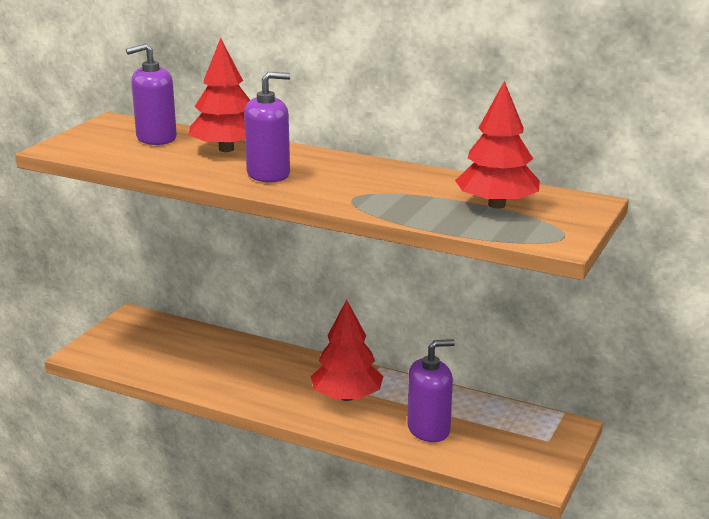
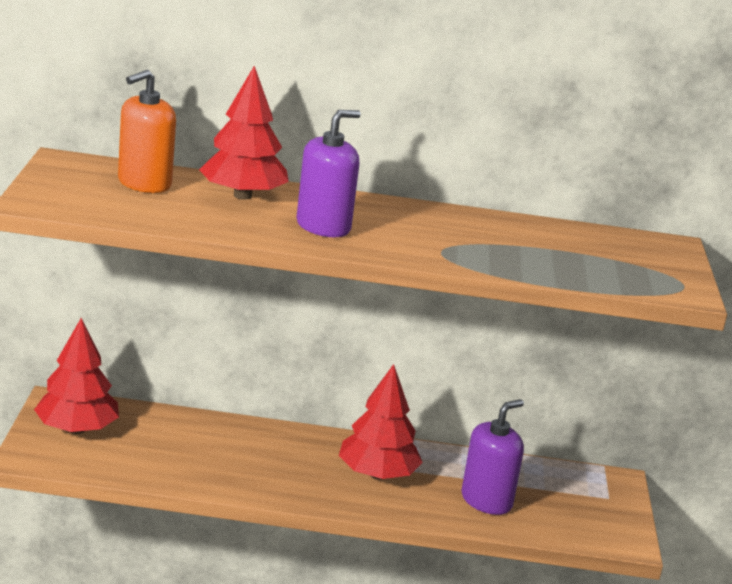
camera: 25 degrees left, 0 degrees up
purple soap dispenser [126,43,177,145] -> orange soap dispenser [118,70,176,193]
red tree [455,81,540,209] -> red tree moved to [34,318,119,434]

